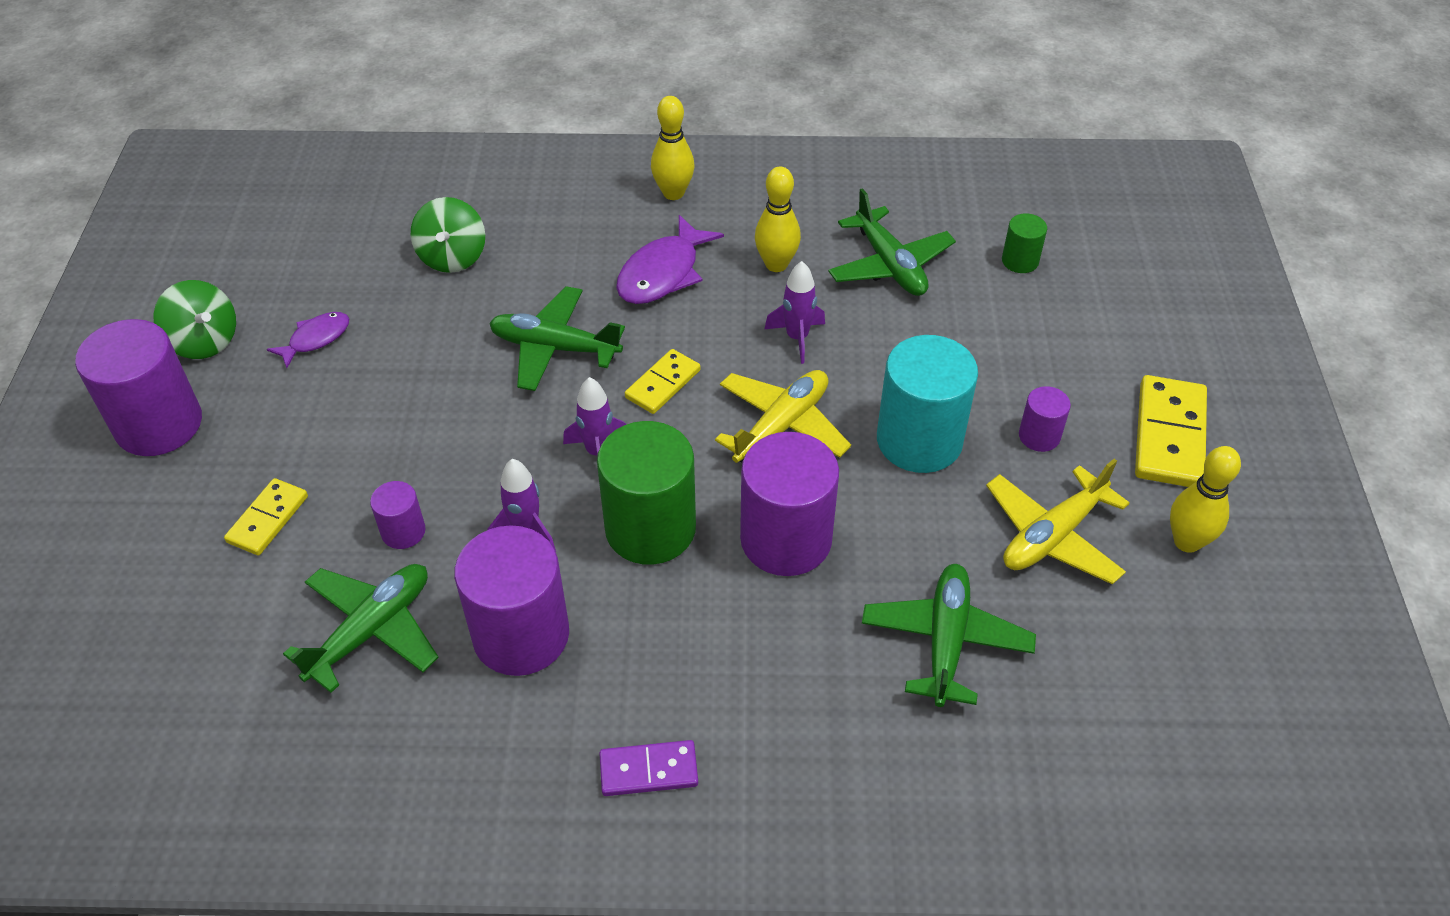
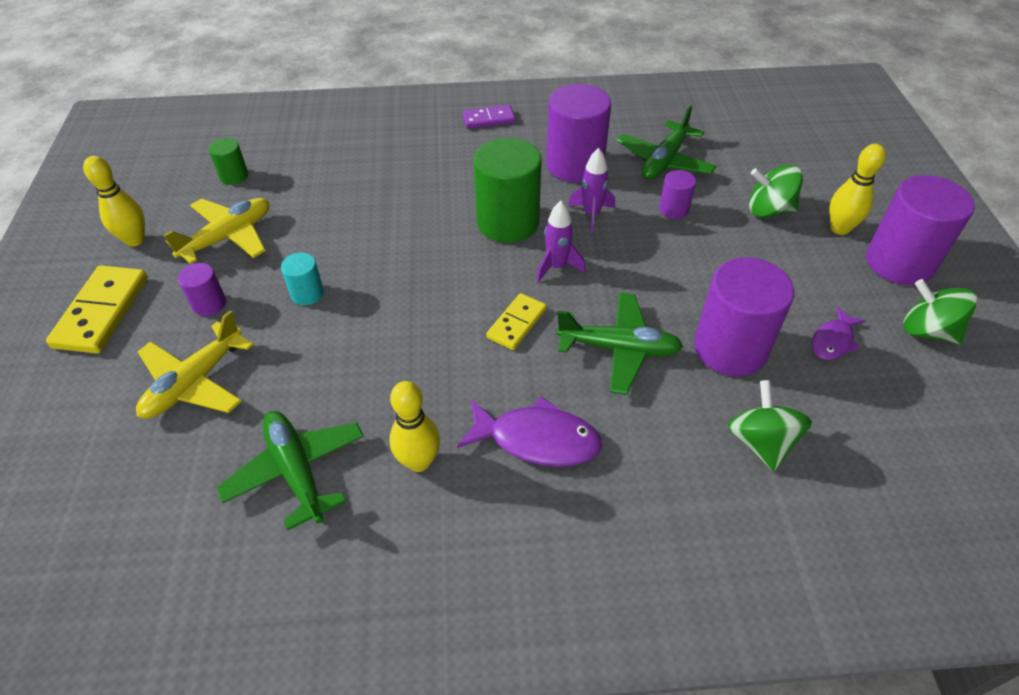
camera: 175 degrees right, 0 degrees up
yellow domino [224,478,308,556] -> green spinning top [749,165,803,217]
purple fish [616,215,724,304] -> purple fish turned 75 degrees clockwise [457,397,602,467]
yellow bowling pin [651,96,694,200] -> yellow bowling pin moved to [829,144,886,235]
yellow plane [715,370,851,463] -> yellow plane moved to [136,310,254,419]
purple cylinder [740,432,839,576] -> purple cylinder moved to [694,257,794,376]
purple rocket [764,261,825,364] -> none
green plane [862,564,1036,707] -> none
turquoise cylinder [877,335,978,473] -> turquoise cylinder [281,252,324,305], size x0.48
green cylinder [1002,213,1047,273] -> green cylinder moved to [208,138,248,185]

